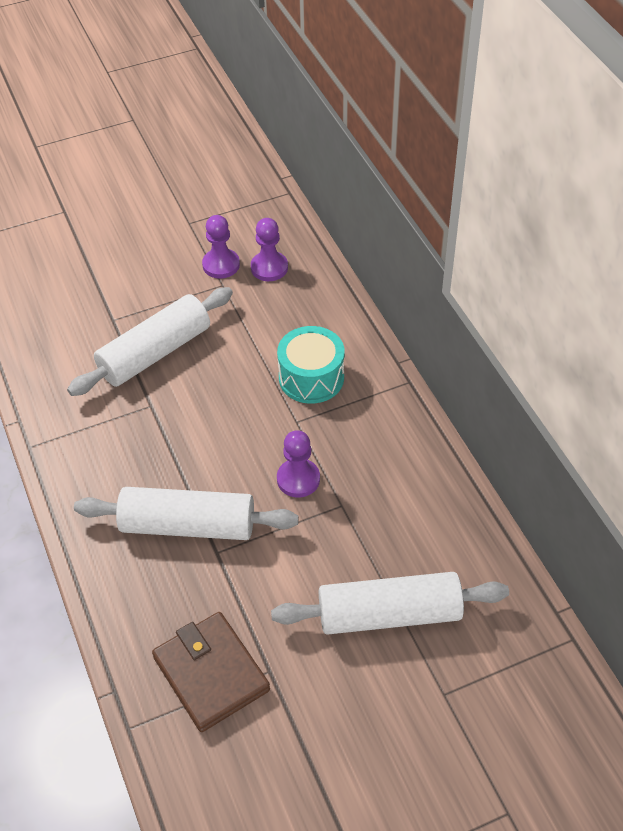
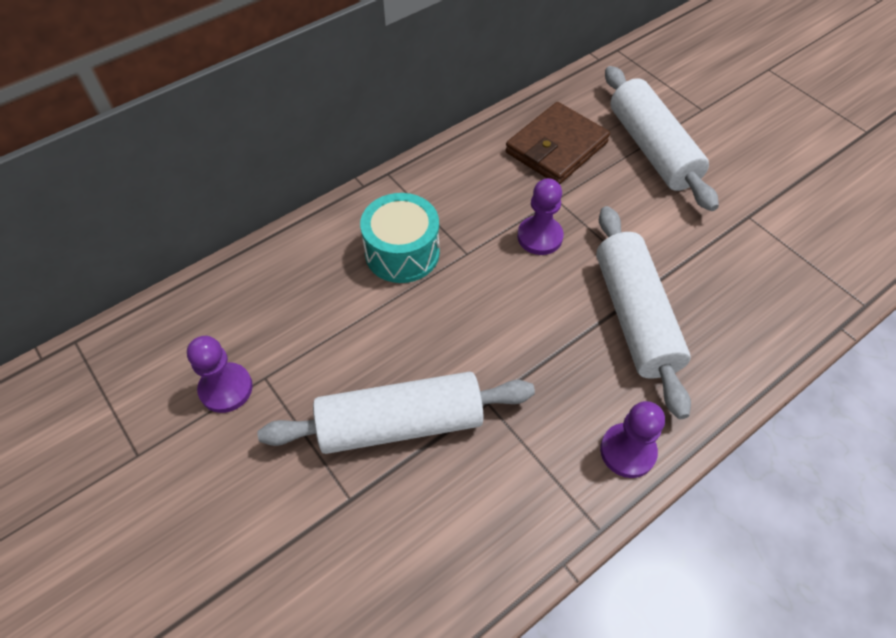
camera: 105 degrees left, 5 degrees up
white rolling pin [67,287,233,396] -> white rolling pin turned 45 degrees counterclockwise [258,371,535,454]
brown wallet [152,612,270,732] -> brown wallet moved to [505,102,610,184]
purple pawn [251,218,288,281] -> purple pawn moved to [600,401,665,478]

